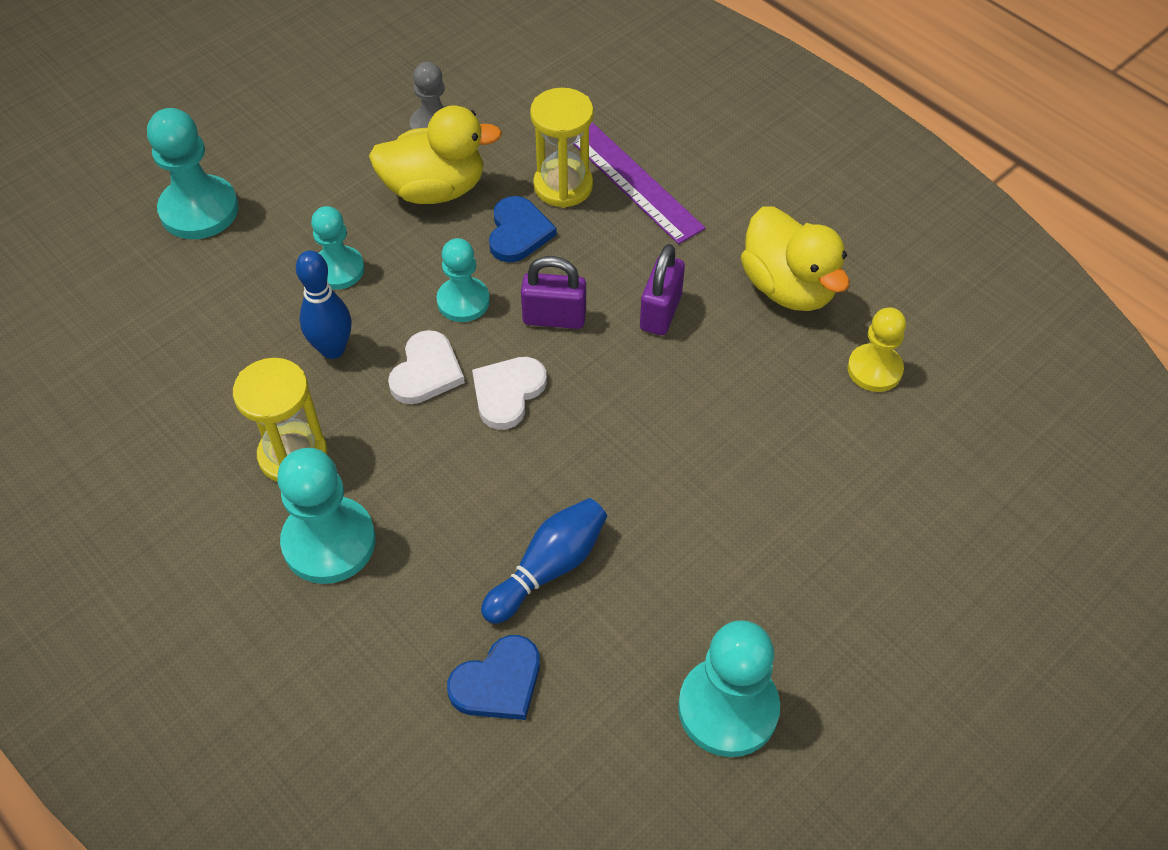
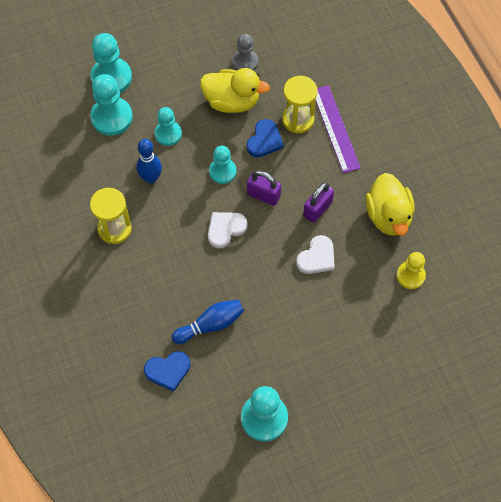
camera: 20 degrees right, 10 degrees up
turquoise pawn [277,448,376,584] -> turquoise pawn moved to [90,74,133,136]
white heart [388,330,465,404] -> white heart moved to [296,235,335,274]

